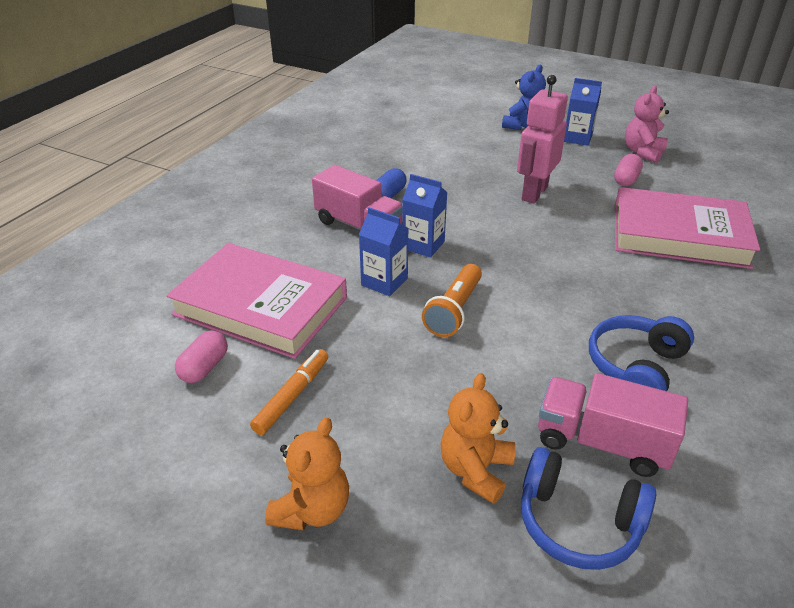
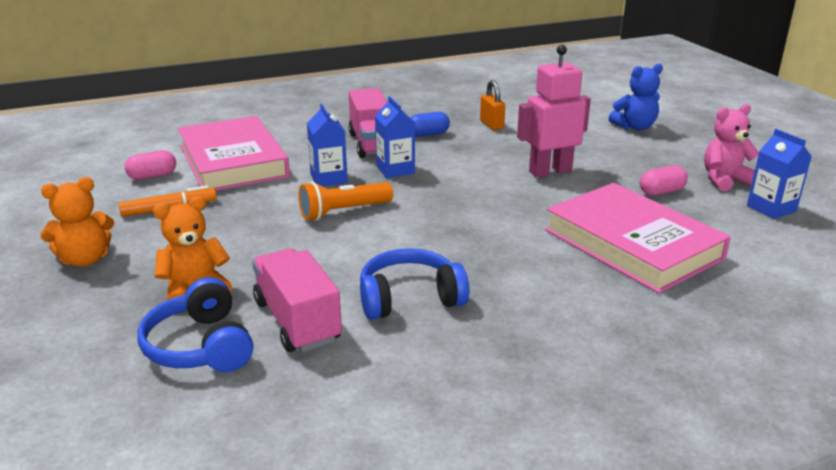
camera: 40 degrees right, 10 degrees down
blue carton [564,78,602,146] -> blue carton moved to [747,129,812,219]
none -> orange padlock [480,80,505,130]

